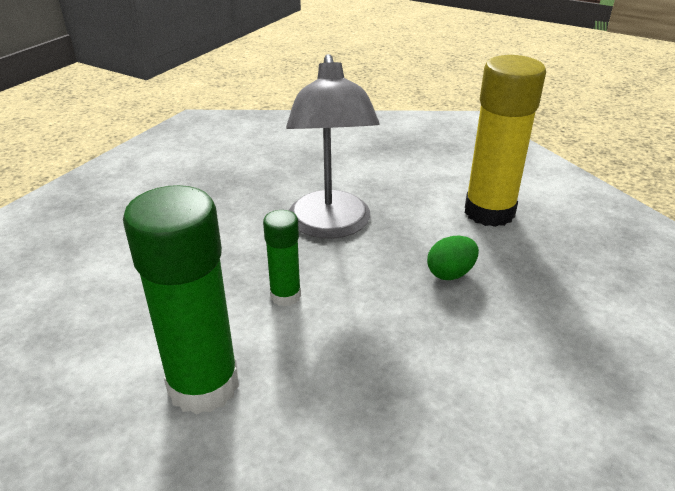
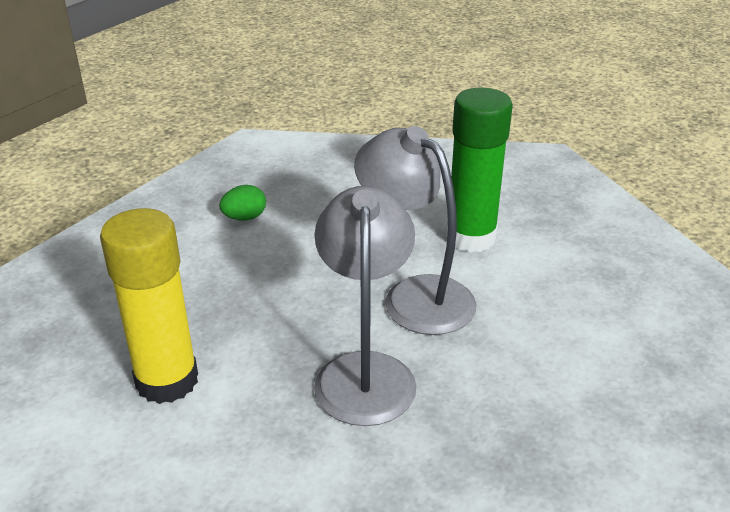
camera: 175 degrees left, 0 degrees up
green glue stick [263,210,301,306] -> grey lamp [354,126,477,335]
green egg [427,235,479,280] -> green egg moved to [219,185,266,221]

